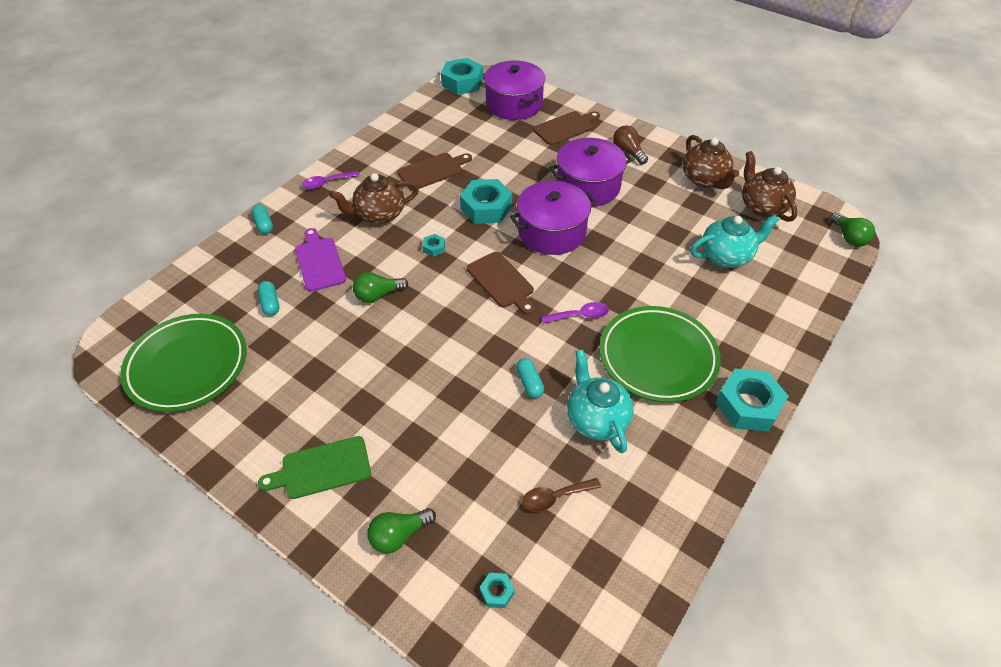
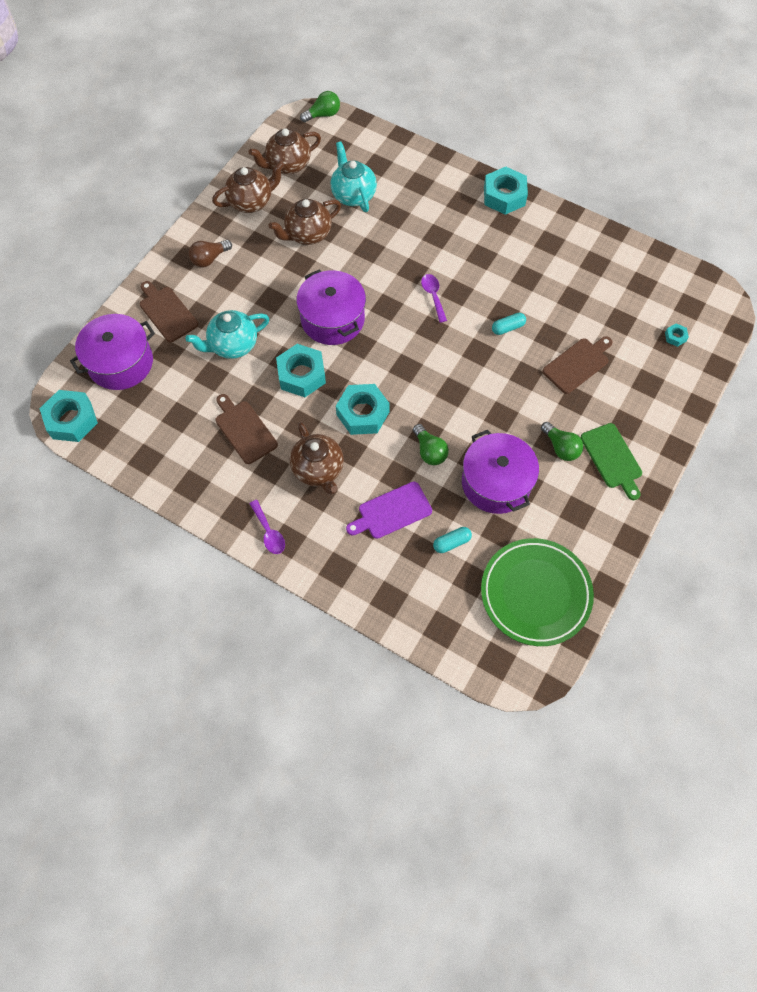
camera: 95 degrees left, 15 degrees up
turquoise capsule [252,204,273,234] -> none
green light bulb [367,508,436,553] -> green light bulb moved to [541,422,583,461]
turquoise nut [423,234,445,257] -> turquoise nut [336,384,390,435], size x2.25
brown cutting board [467,252,535,315] -> brown cutting board moved to [542,336,612,394]
brown spoon [522,478,601,512] -> none
purple pot [549,138,632,206] -> purple pot moved to [462,430,539,514]
turquoise teapot [567,350,634,453] -> turquoise teapot moved to [186,310,270,359]
green plate [599,306,721,403] -> none
none -> brown teapot [269,199,341,245]

